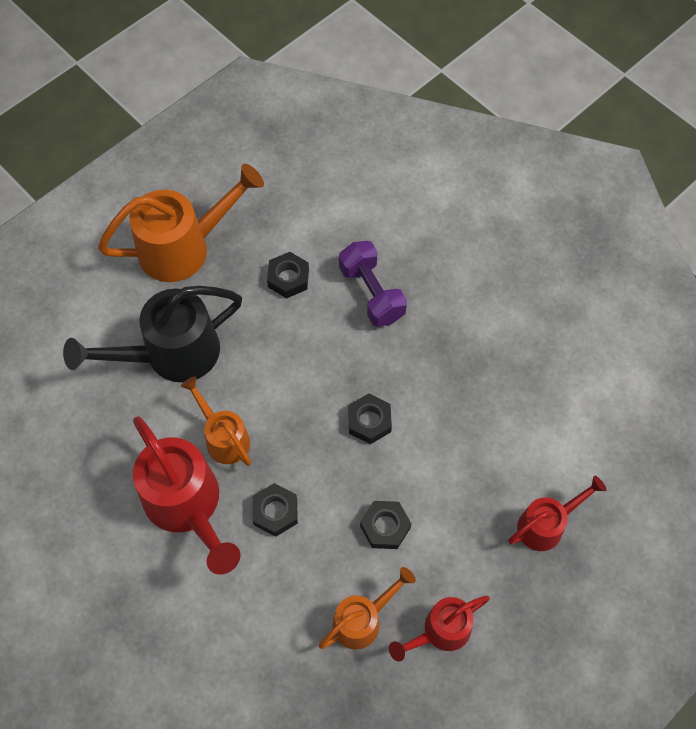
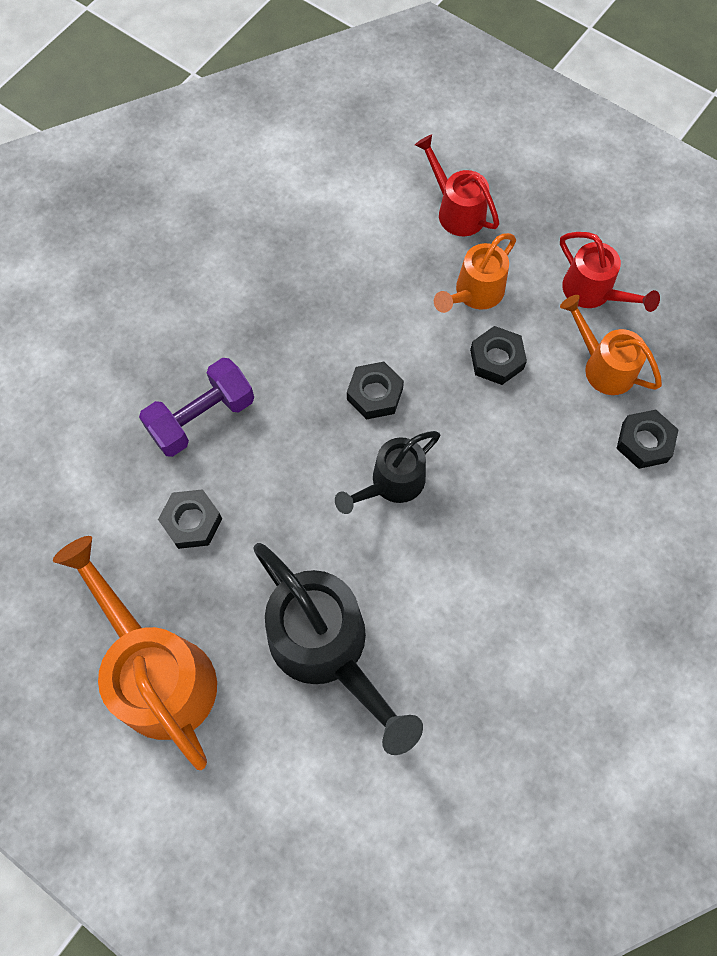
camera: 100 degrees left, 5 degrees up
red watering can [133,416,240,574] -> none
orange watering can [181,377,251,466] -> orange watering can moved to [434,233,516,313]
black nut [252,483,298,537] -> black nut moved to [616,410,679,469]
none -> black watering can [335,431,440,514]

